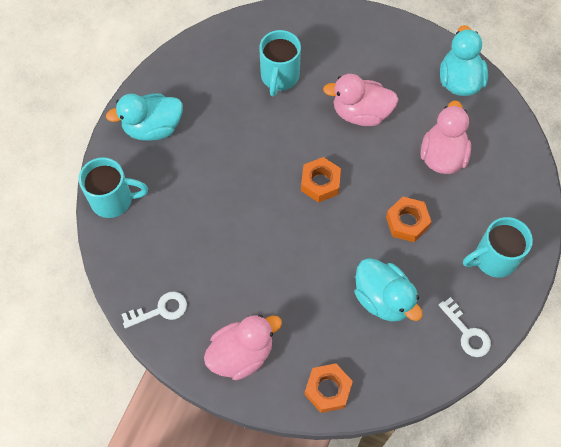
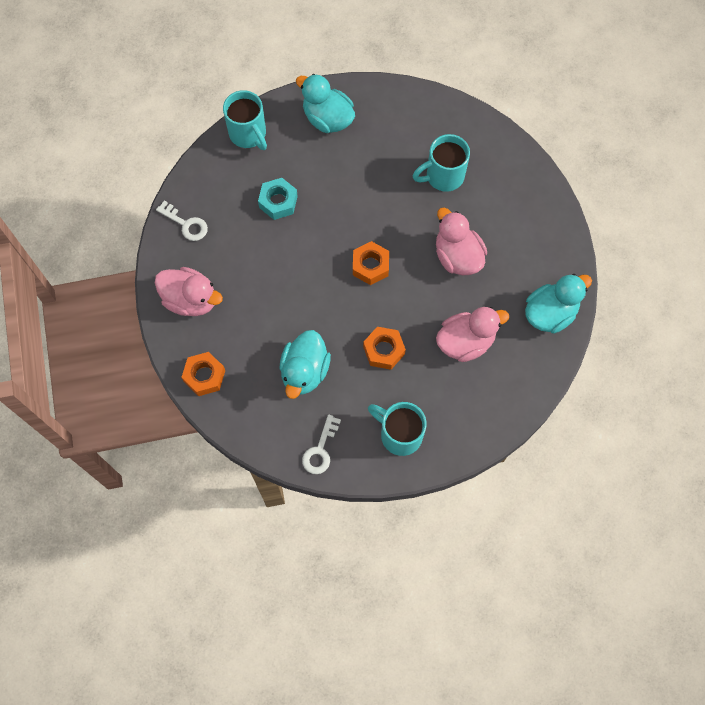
camera: 55 degrees right, 5 degrees up
none -> turquoise nut [258,178,298,220]

